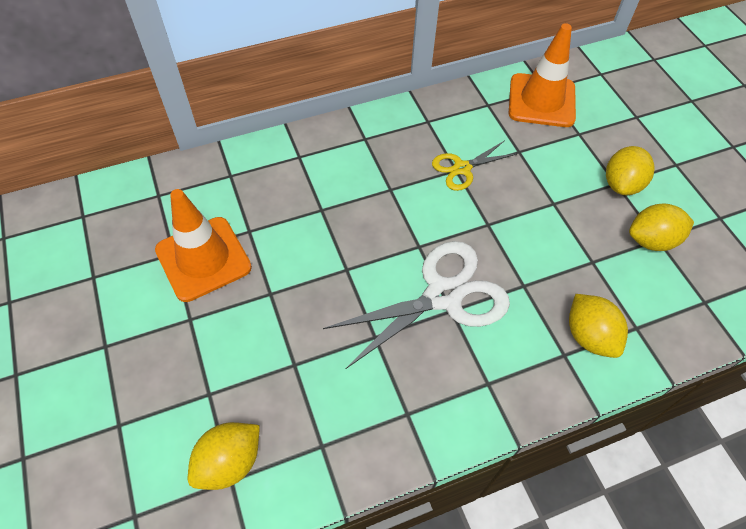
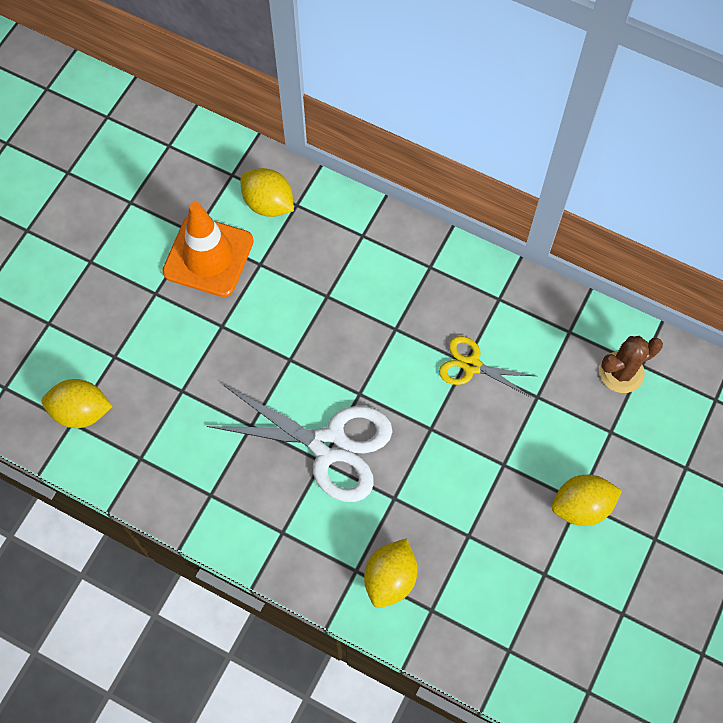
camera: 50 degrees right, 10 degrees up
orange traffic cone [509,23,576,127] -> brown cactus [599,336,663,393]
yellow lemon [629,203,694,251] -> yellow lemon moved to [240,168,294,217]

